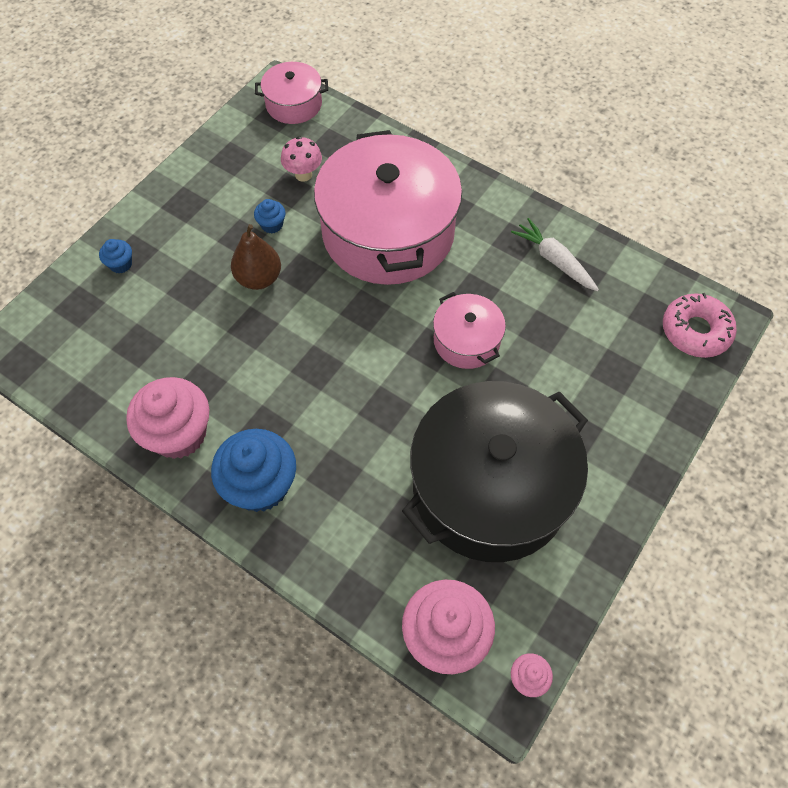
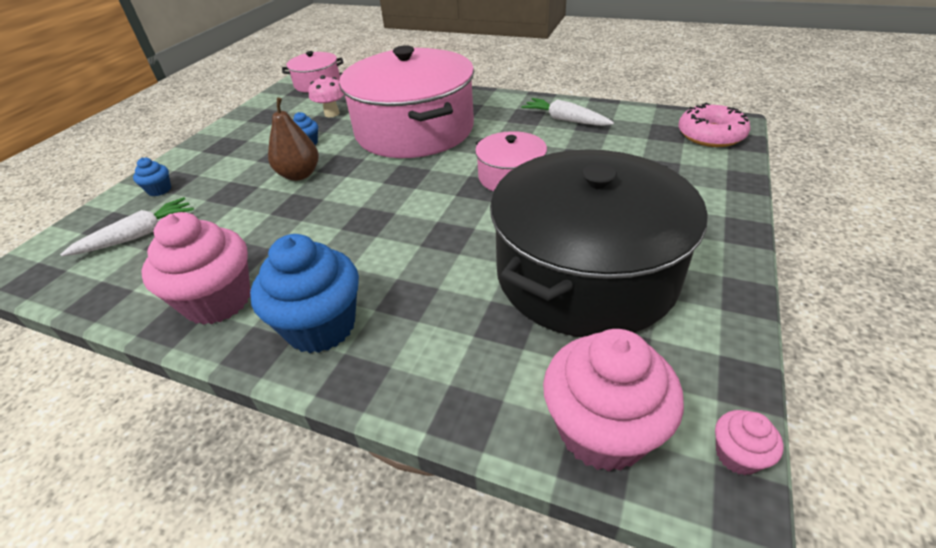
camera: 10 degrees left, 20 degrees down
none -> white carrot [60,197,194,256]

